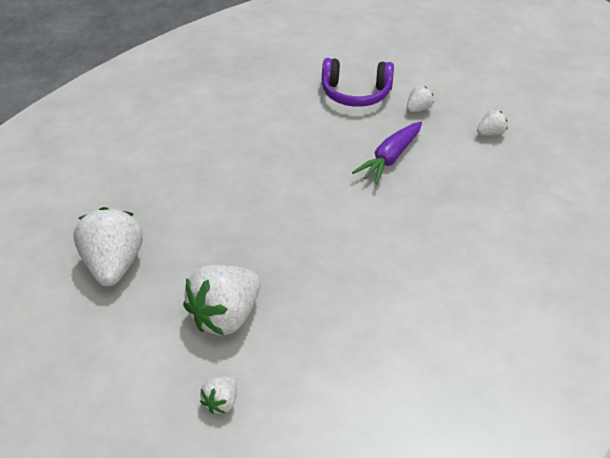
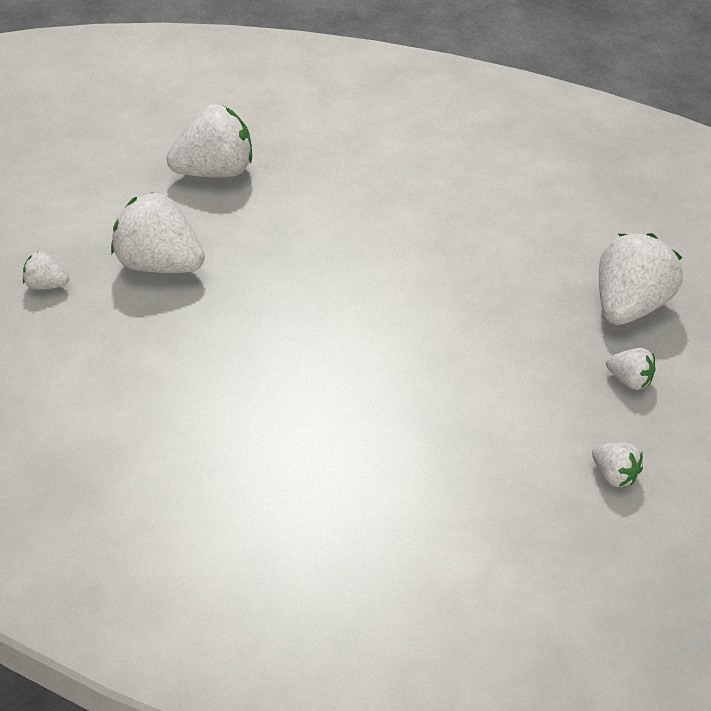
camera: 75 degrees right, 0 degrees up
purple headphones [322,58,394,107] -> white strawberry [599,233,683,325]
purple carrot [352,122,422,184] -> none

